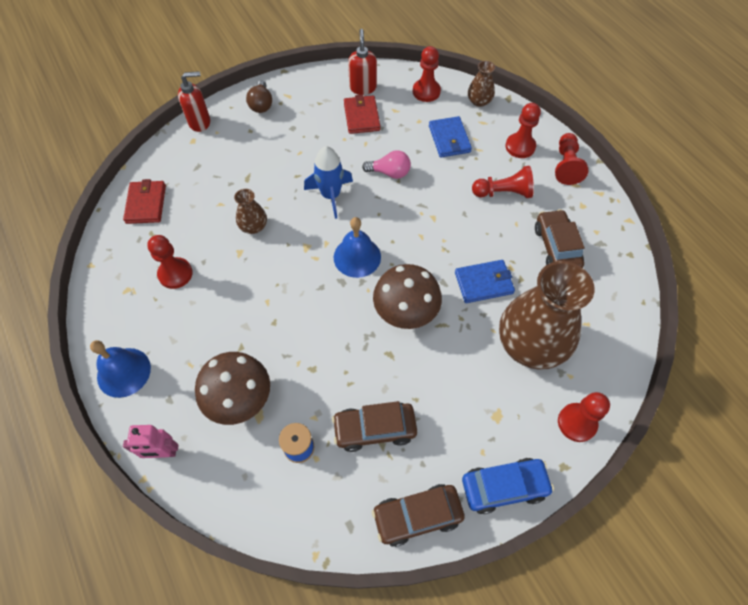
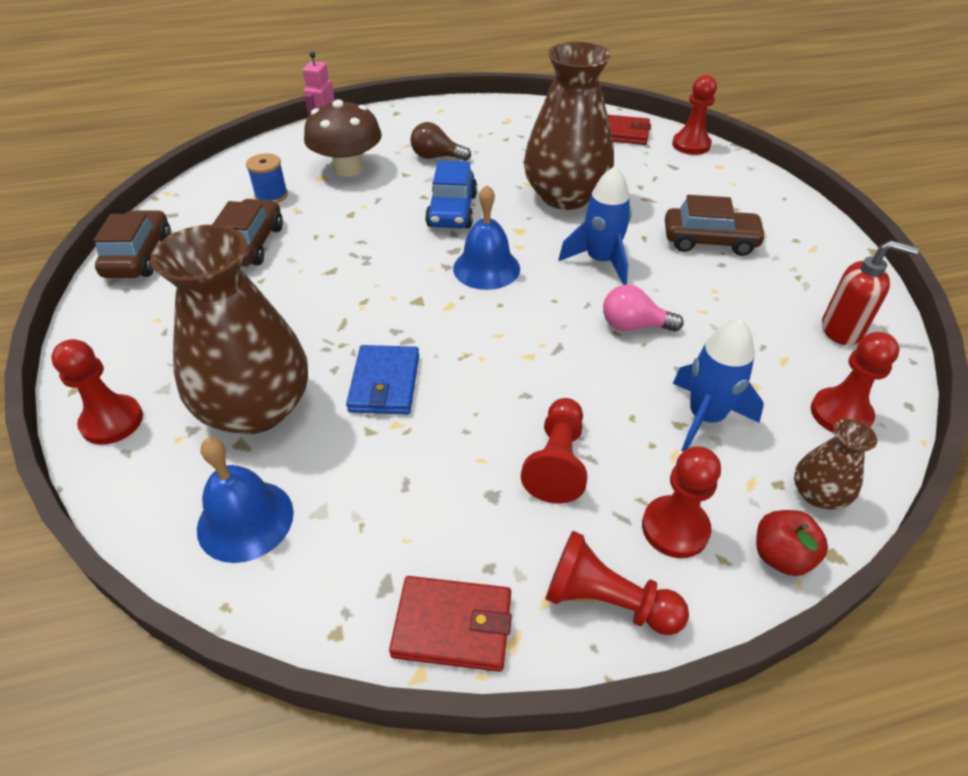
camera: 105 degrees right, 15 degrees down
blue bell [90,340,151,398] -> blue bell moved to [197,438,294,563]
red pawn [147,235,193,289] -> red pawn moved to [672,75,717,155]
red soap dispenser [178,71,210,132] -> none
brown vase [234,189,267,234] -> brown vase [524,42,614,210], size x2.23
brown light bulb [246,80,272,113] -> brown light bulb moved to [411,122,471,161]
red wallet [344,94,381,134] -> red wallet moved to [389,576,512,672]
pink light bulb [362,150,411,179] -> pink light bulb turned 75 degrees clockwise [603,285,684,332]
brown mushroom [373,264,442,329] -> none
blue wallet [429,116,472,158] -> blue rocket [673,319,764,451]
blue car [462,458,554,514] -> blue car moved to [425,161,477,228]
brown car [535,209,584,268] -> brown car moved to [665,195,767,256]
none -> red apple [756,510,828,576]

